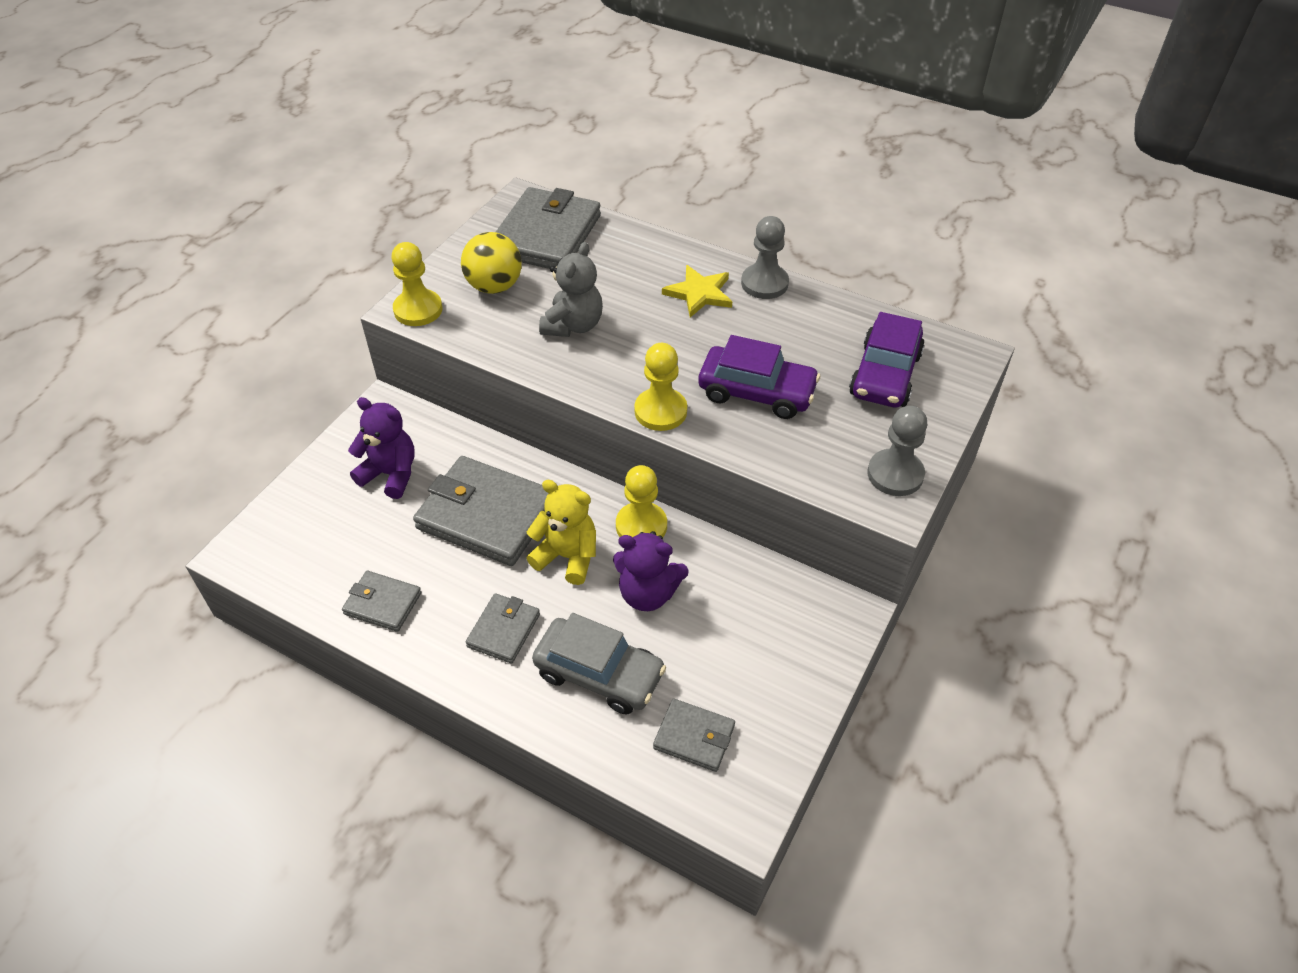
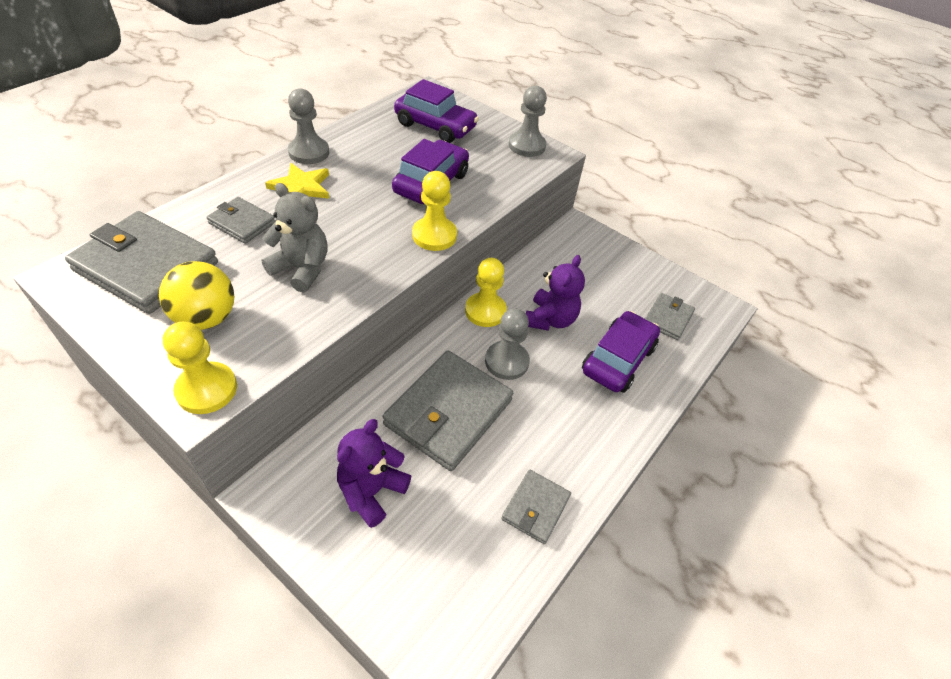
camera: 85 degrees left, 0 degrees up
grey wallet [466,593,540,663] -> grey wallet moved to [207,197,276,244]
yellow teddy bear [526,480,596,585] -> grey pawn [485,308,530,380]
grey car [532,613,666,714] -> purple car [582,311,660,393]

